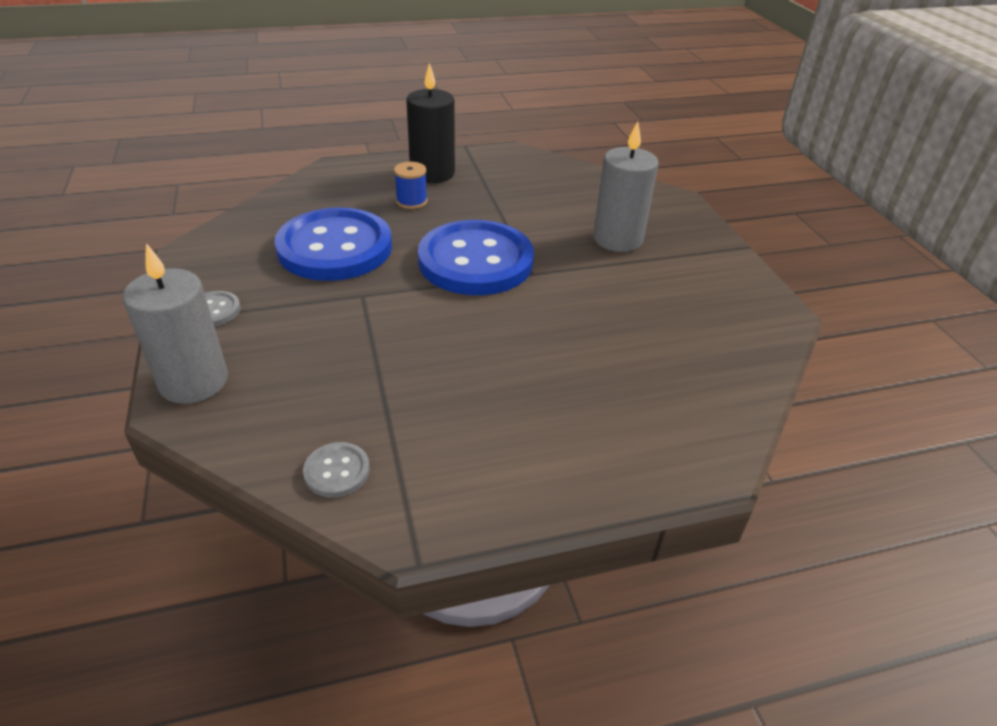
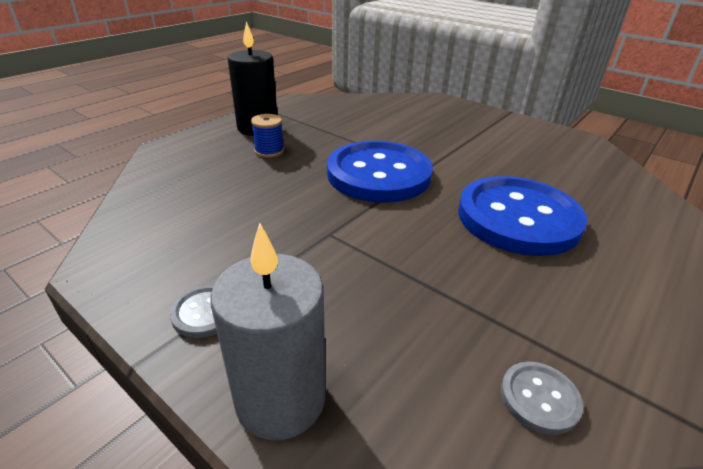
camera: 35 degrees left, 5 degrees down
blue button [274,207,392,281] -> blue button moved to [458,176,588,256]
grey candle [593,121,659,252] -> none

